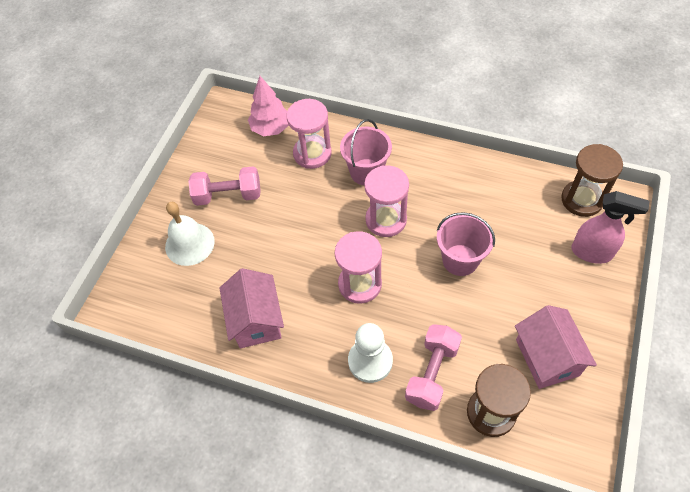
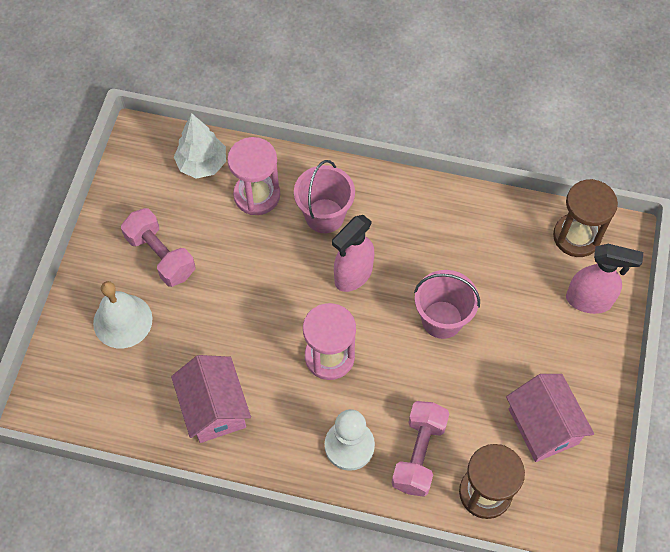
camera: 10 degrees left, 5 degrees up
pink dumbbell [188,166,261,206] -> pink dumbbell turned 60 degrees clockwise [121,208,195,287]
pink tree [248,76,289,136] -> white tree [174,113,226,179]
pink hourglass [364,165,409,237] -> pink spray bottle [332,215,374,292]

